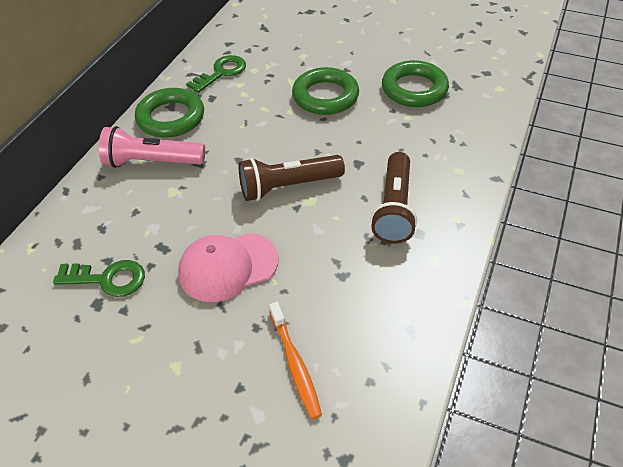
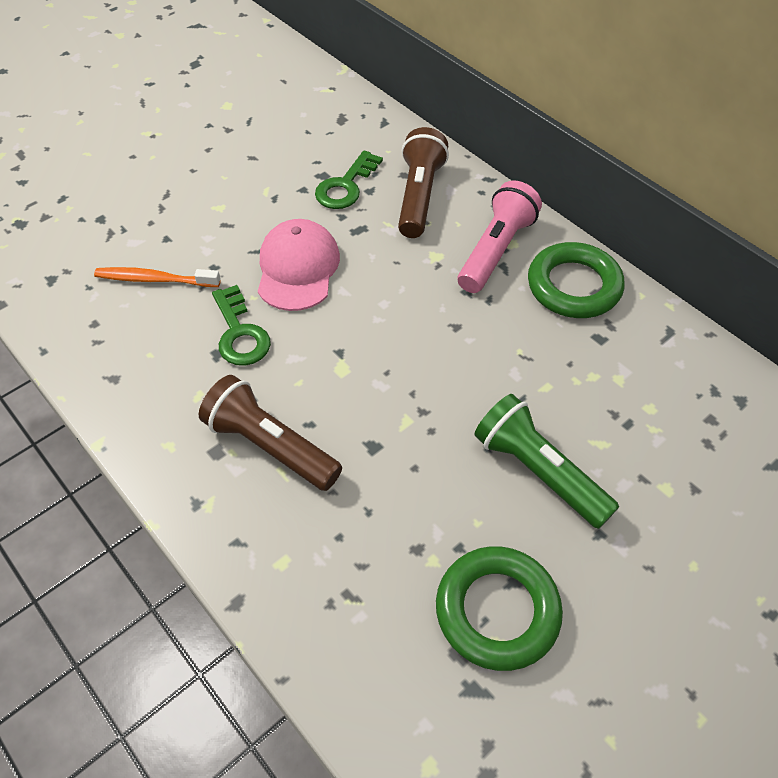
camera: 115 degrees right, 5 degrees up
green key [186,55,246,93] -> green key moved to [212,285,271,366]
brown flashlight [239,155,345,201] -> brown flashlight moved to [398,127,449,238]
green ring [292,67,359,115] -> green flashlight [474,394,619,529]

